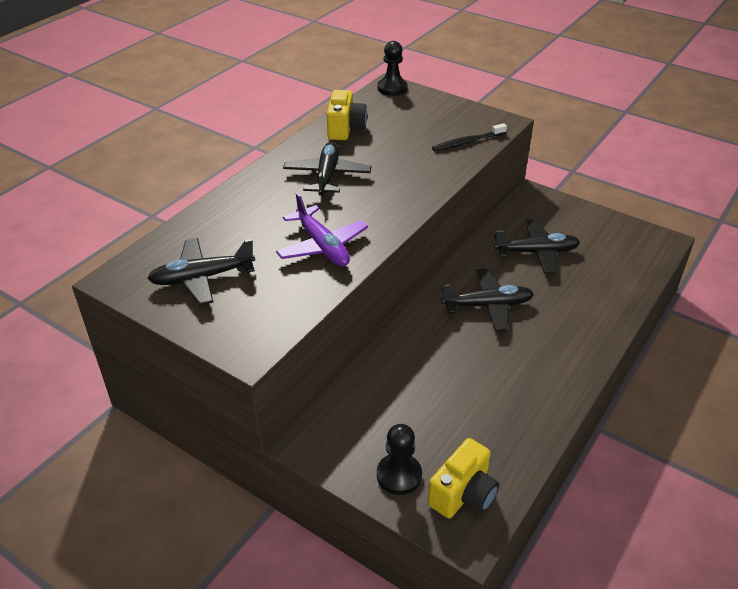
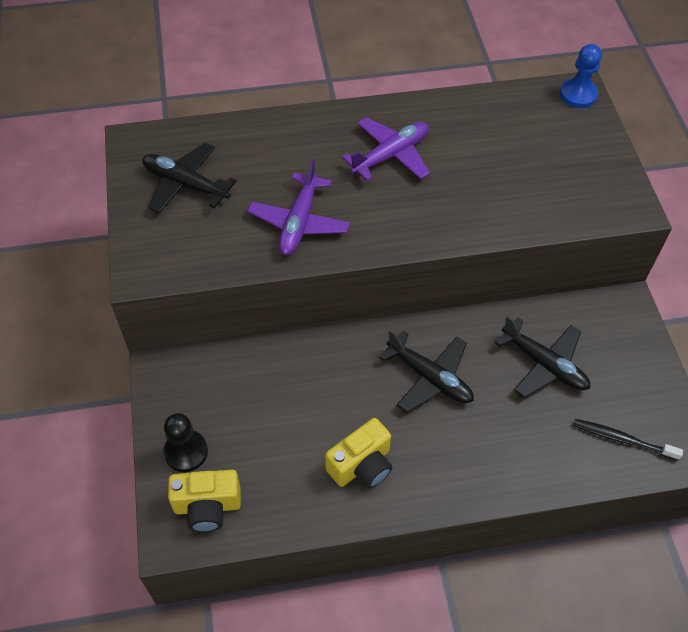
camera: 45 degrees right, 15 degrees up
black plane [283,142,371,196] -> purple plane [342,117,430,181]
yellow camera [327,90,367,140] -> yellow camera moved to [325,418,392,489]
black pawn [378,41,408,96] -> blue pawn [560,44,602,108]
black toothbrush [432,123,507,151] -> black toothbrush moved to [573,419,683,460]

